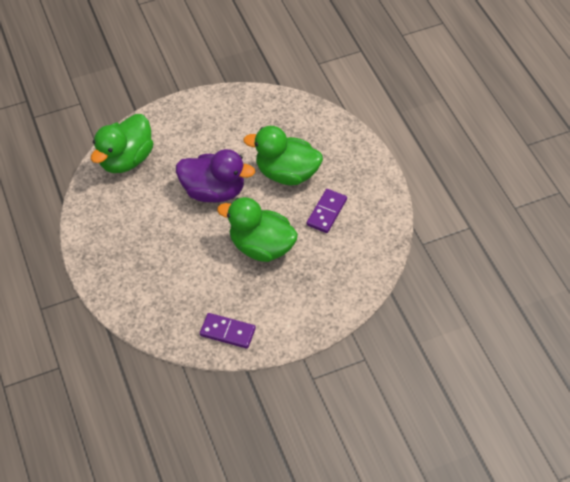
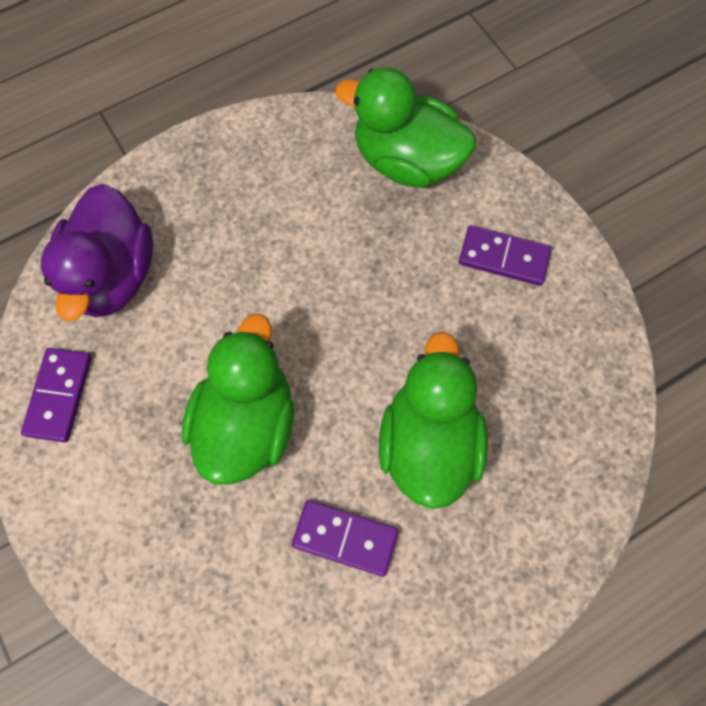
camera: 80 degrees right, 15 degrees up
purple duck [176,149,255,203] -> purple duck moved to [41,184,153,322]
none -> purple domino [459,225,552,286]

